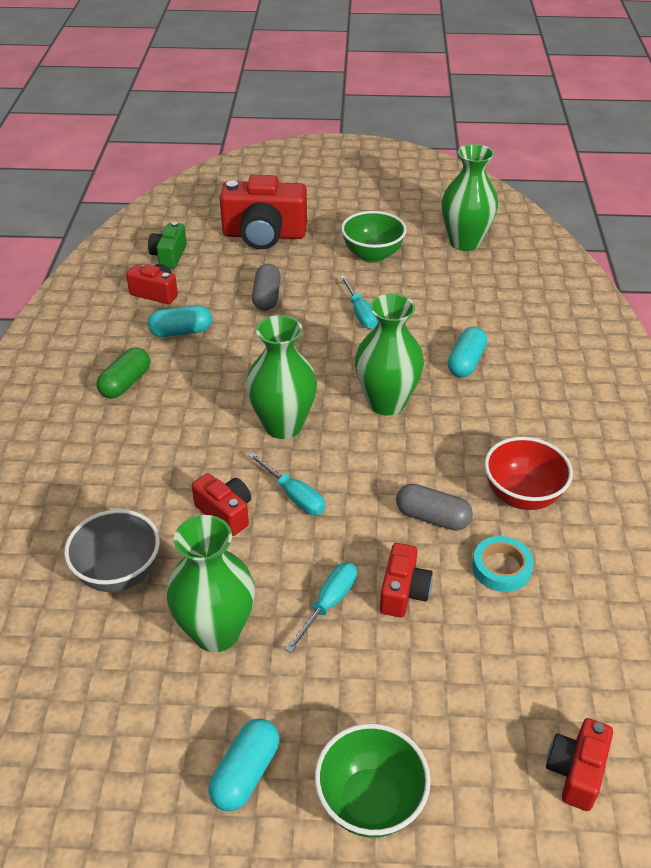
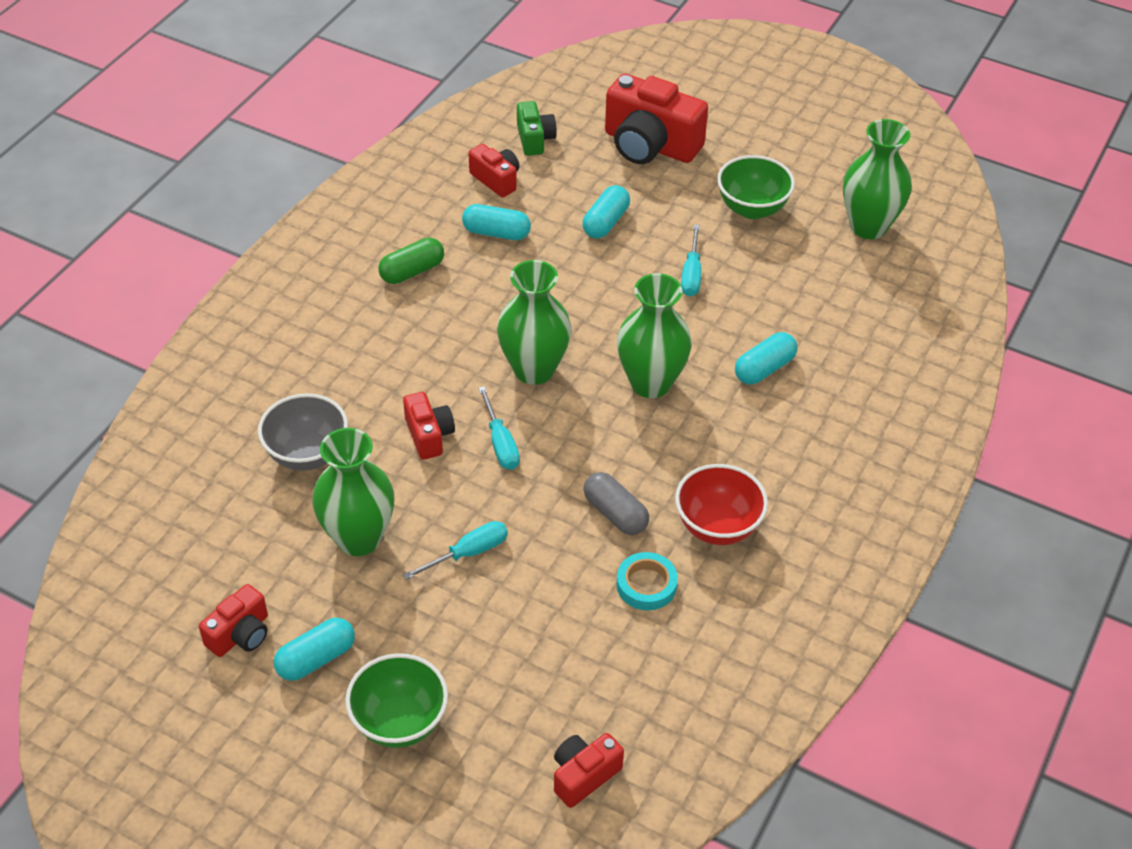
camera: 25 degrees right, 5 degrees up
green camera [148,222,187,269] -> green camera turned 135 degrees clockwise [517,101,557,156]
grey capsule [252,264,281,311] -> turquoise capsule [582,185,630,238]
red camera [380,543,433,618] -> red camera moved to [199,584,268,657]

